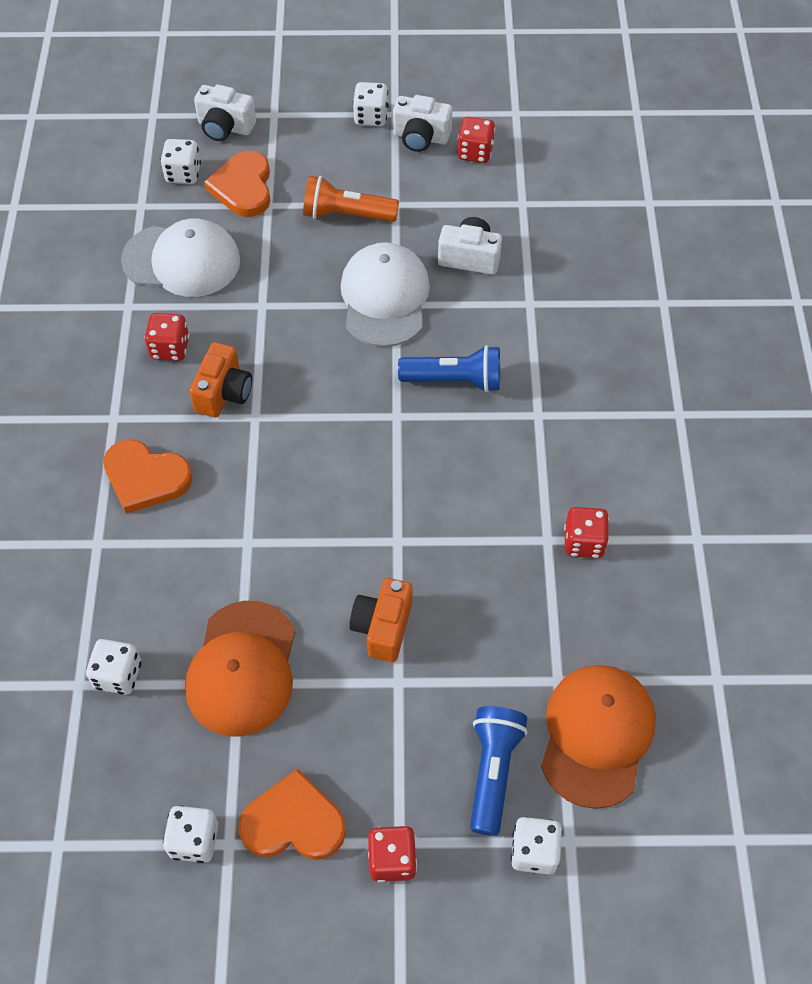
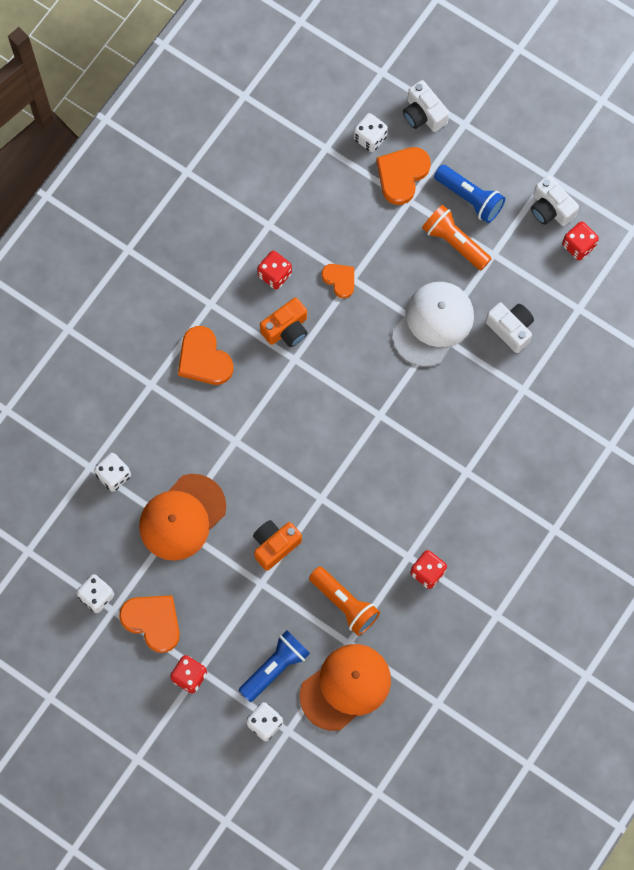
camera: 35 degrees right, 15 degrees up
white cap [121,218,240,297] -> none
white dice [353,82,389,126] -> none
blue flashlight [398,345,500,392] -> blue flashlight moved to [434,165,505,223]
none -> orange flashlight [309,566,380,636]
none -> orange heart [322,264,354,298]

